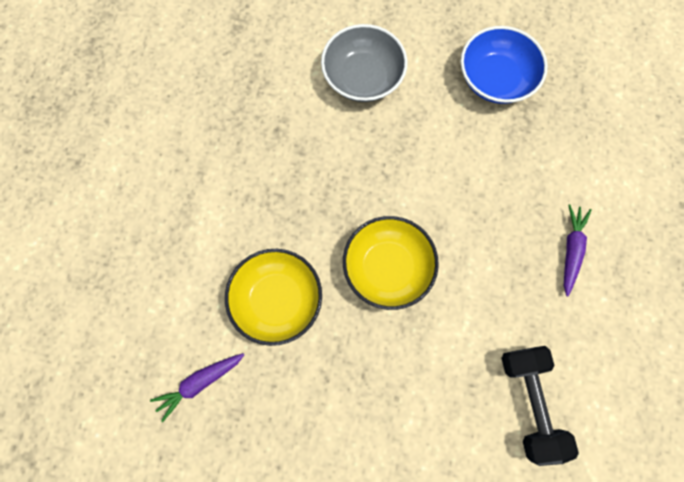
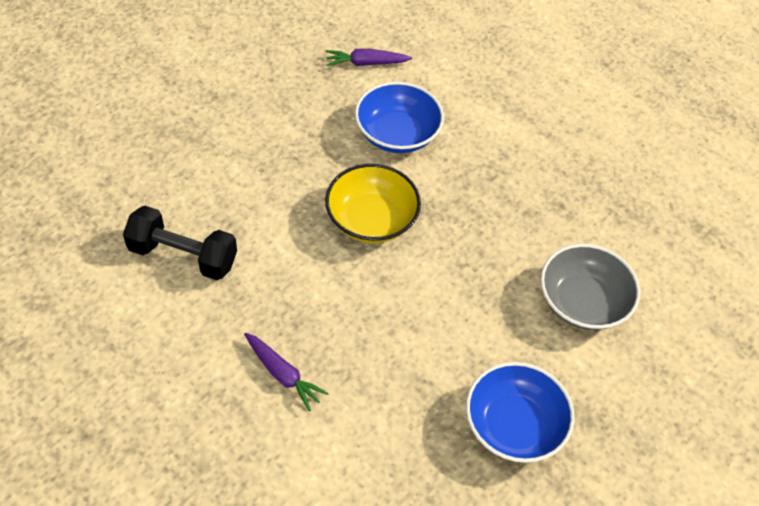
camera: 115 degrees right, 20 degrees down
purple carrot [150,353,244,422] -> purple carrot turned 90 degrees counterclockwise [326,49,412,66]
yellow bowl [225,249,322,346] -> blue bowl [355,82,444,153]

